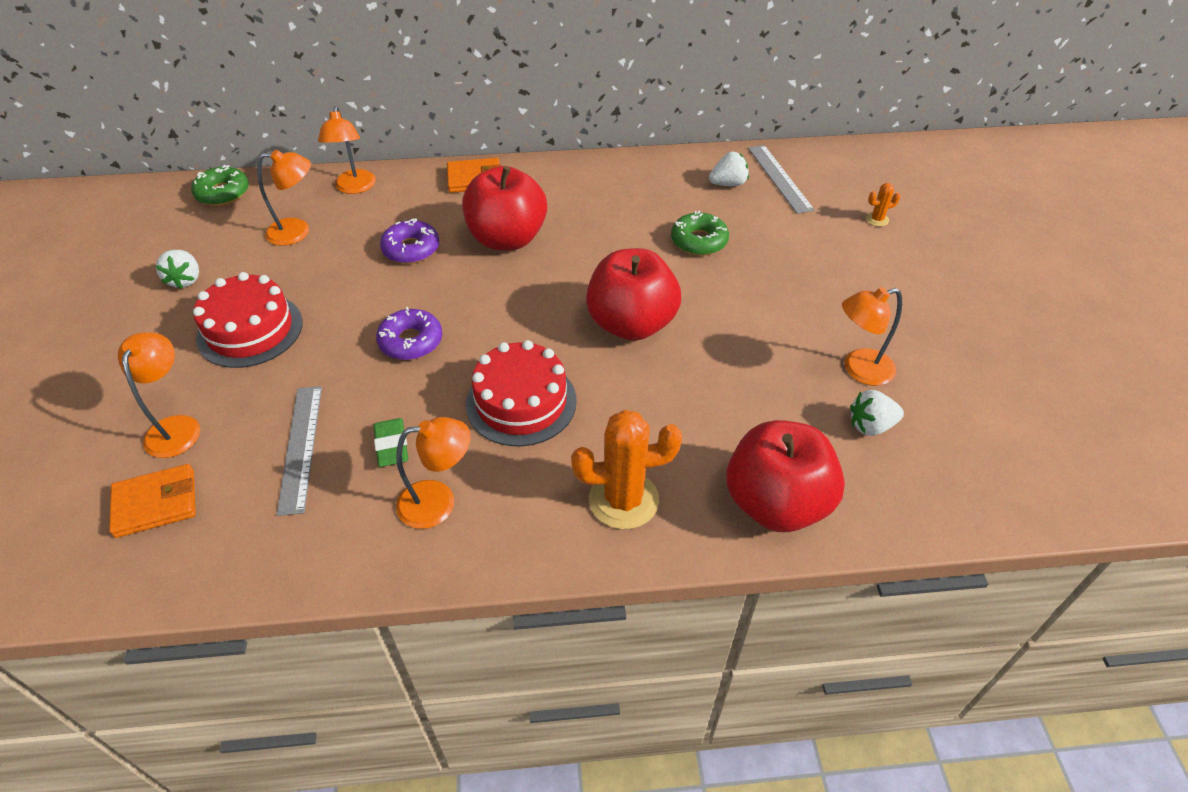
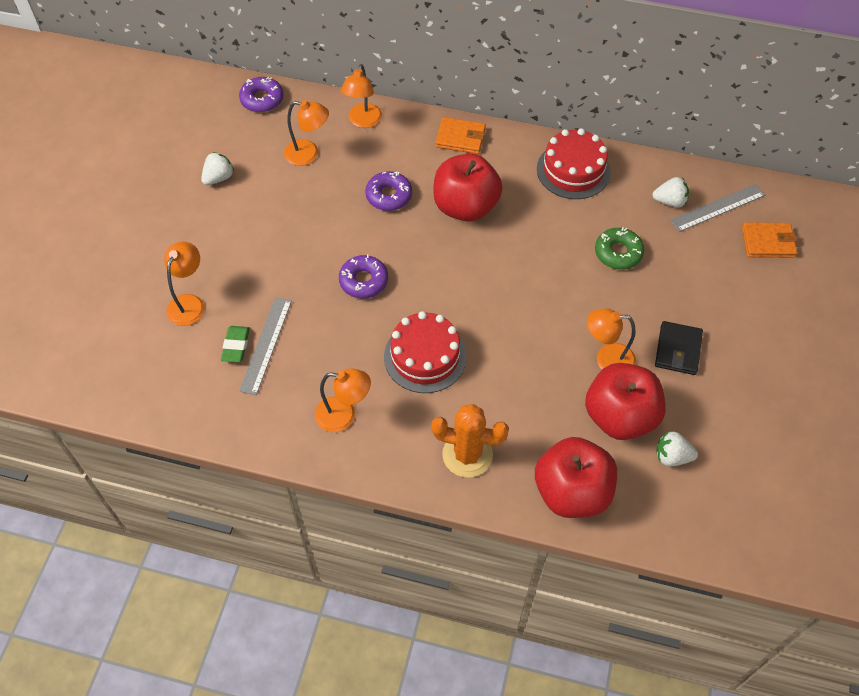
camera: 20 degrees right, 10 degrees up
orange wallet [109,464,196,538] -> orange wallet moved to [742,222,797,258]
white strawberry [156,250,199,289] -> white strawberry turned 150 degrees counterclockwise [201,152,234,185]
green donut [191,165,249,206] -> purple donut [239,76,283,112]
red cake [193,272,303,368] -> red cake moved to [537,128,611,199]
green eraser [373,418,408,467] -> green eraser moved to [221,326,250,362]
red apple [586,248,681,341] -> red apple moved to [585,363,666,440]
grey ruler [748,145,815,214] -> grey ruler turned 60 degrees clockwise [670,184,765,232]
orange lamp [842,287,902,386] -> orange lamp moved to [587,308,636,369]
orange cactus [866,183,900,227] -> none
none -> black wallet [655,321,703,375]

